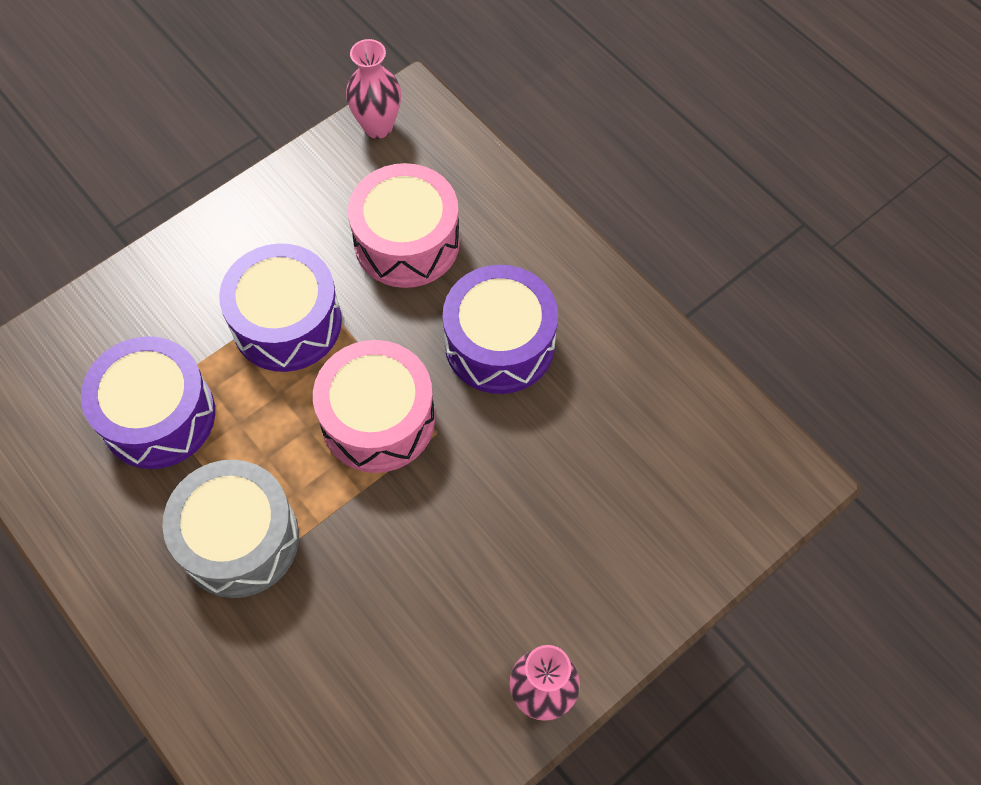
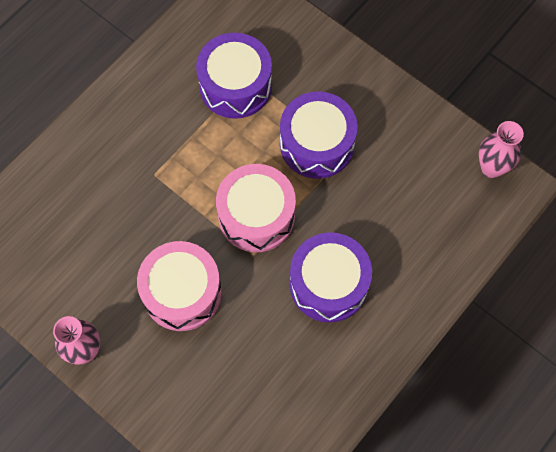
camera: 80 degrees right, 5 degrees up
grey drum [162,460,299,598] -> none
pink drum [348,163,460,288] -> pink drum moved to [137,241,222,331]

